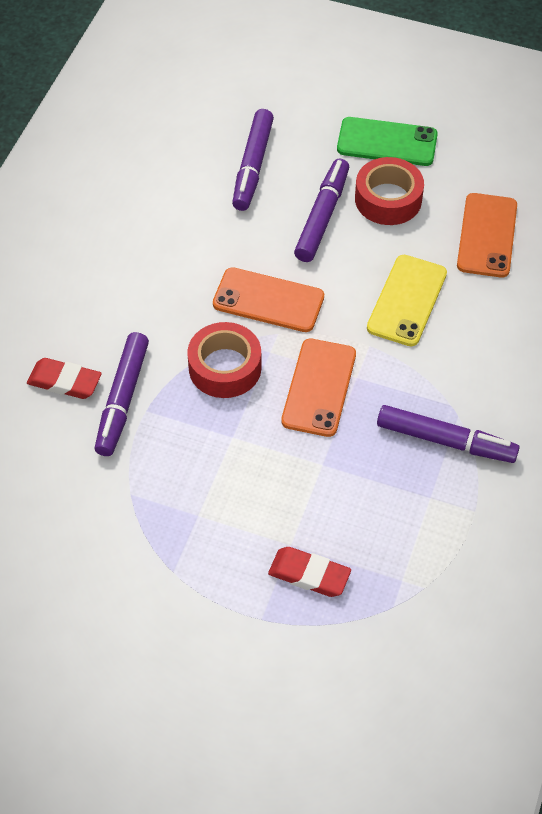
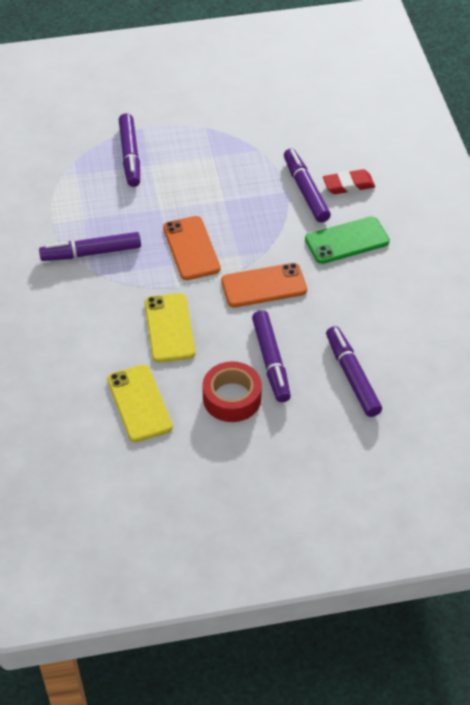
camera: 150 degrees right, 5 degrees down
red tape [187,322,262,398] -> none
red eraser [268,547,351,597] -> purple marker [119,113,140,187]
green phone [337,117,438,166] -> green phone moved to [305,216,390,264]
orange phone [457,193,517,278] -> yellow phone [107,365,173,442]

